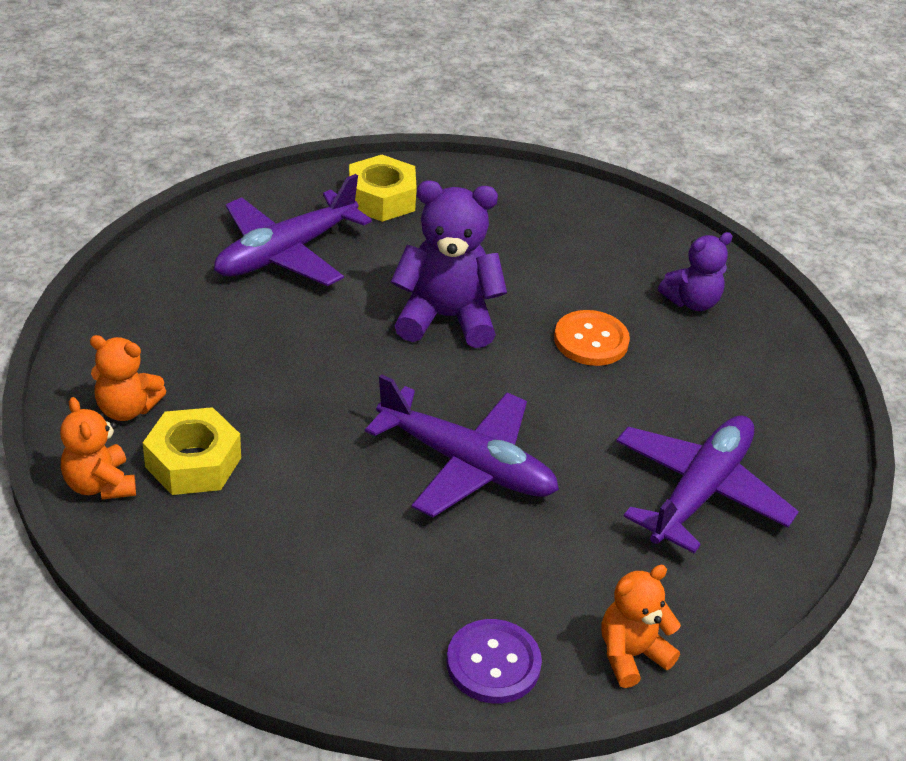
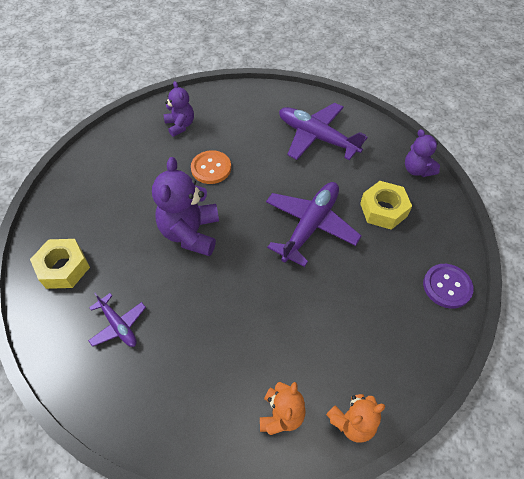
camera: 85 degrees left, 15 degrees up
yellow nut [143,407,241,495] -> yellow nut moved to [360,181,412,230]
purple plane [214,174,372,286] -> purple plane [88,293,146,347], size x0.54
purple button [446,619,542,704] -> purple button moved to [423,264,474,309]
orange teddy bear [601,565,681,688] -> purple teddy bear [405,129,440,177]

